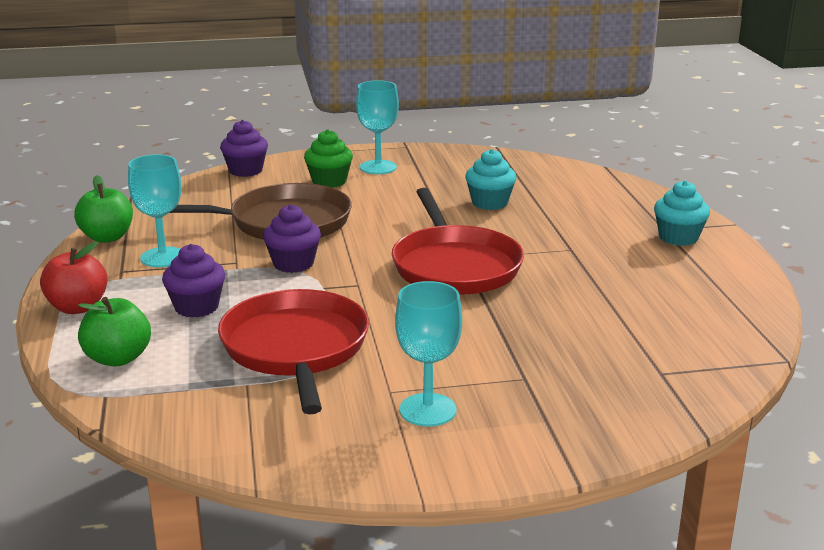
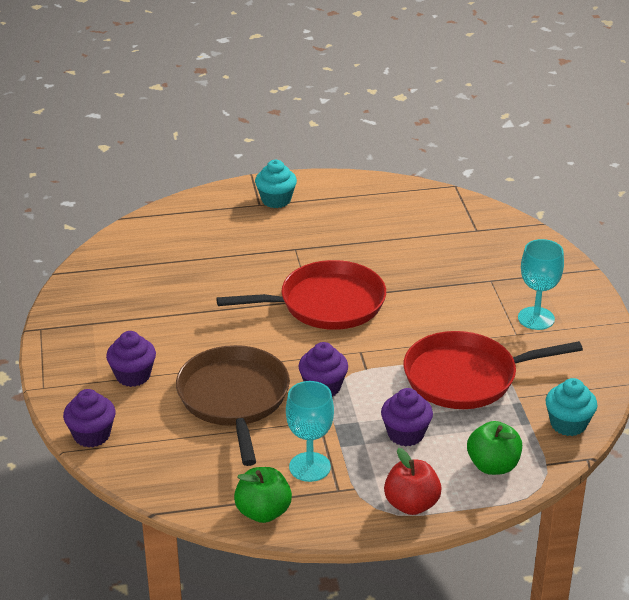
camera: 90 degrees left, 10 degrees up
green cupcake [304,129,353,188] -> purple cupcake [106,331,156,387]
turquoise goblet [356,80,399,174] -> none
turquoise cupcake [465,149,516,210] -> turquoise cupcake moved to [546,378,597,436]

